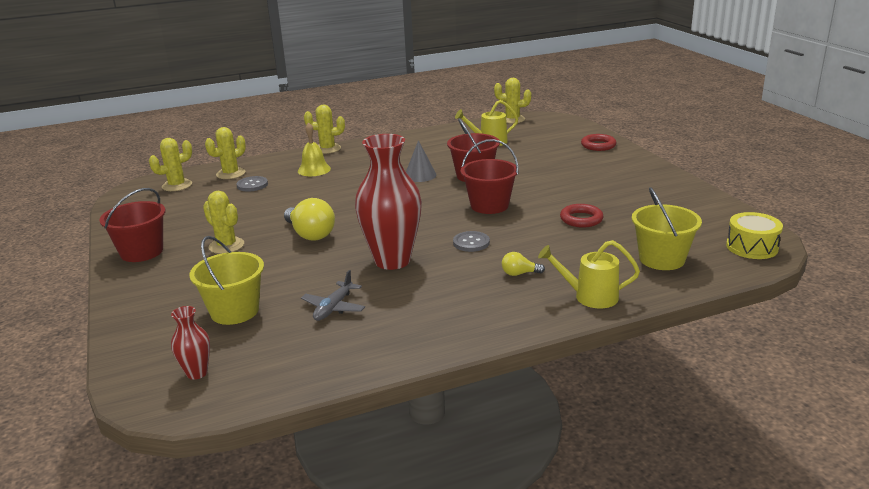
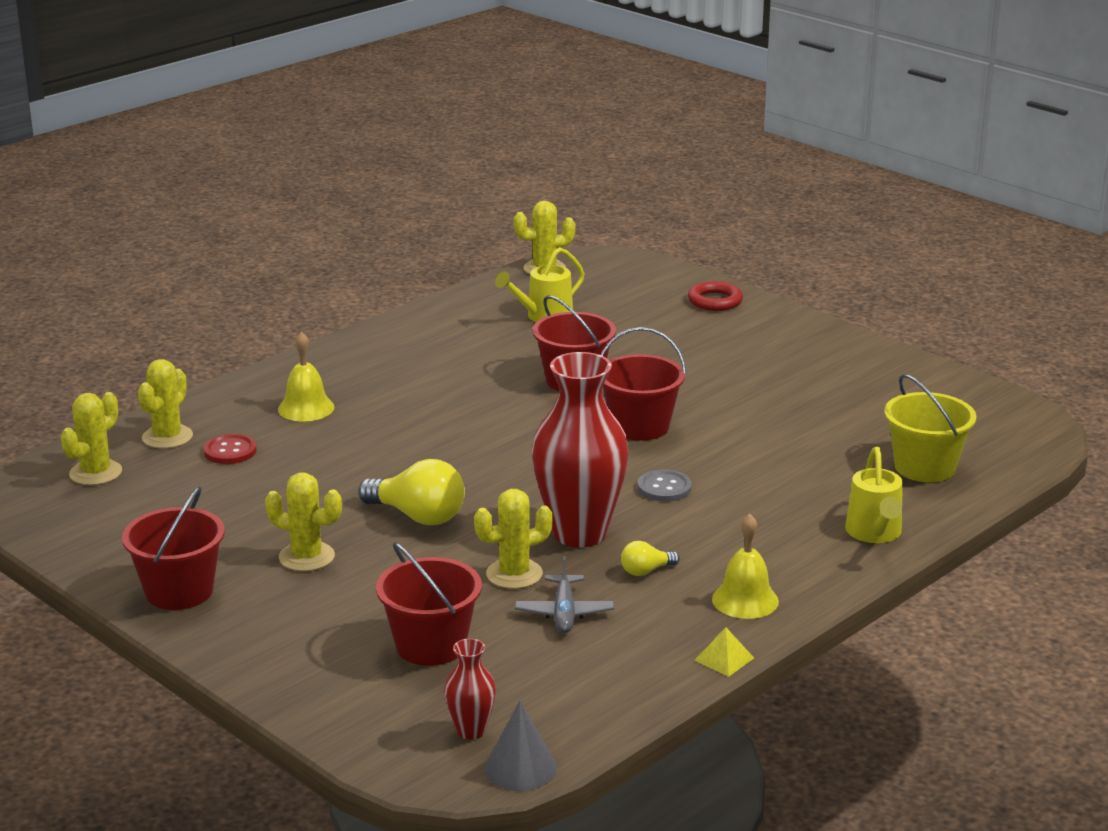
camera: 25 degrees left, 0 degrees up
yellow bucket [189,236,264,325] -> red bucket [376,542,482,666]
grey button [237,176,268,192] -> red button [204,434,257,464]
yellow cactus [304,105,345,154] -> yellow cactus moved to [474,489,553,589]
grey cone [406,140,436,182] -> grey cone moved to [484,701,557,791]
yellow light bulb [502,252,545,276] -> yellow light bulb moved to [621,541,680,576]
yellow watering can [538,240,640,308] -> yellow watering can turned 75 degrees counterclockwise [845,447,903,543]
red ring [560,204,604,228] -> none
yellow drum [726,212,783,259] -> none
none -> yellow pyramid [694,627,754,677]
none -> yellow bell [712,514,779,619]

